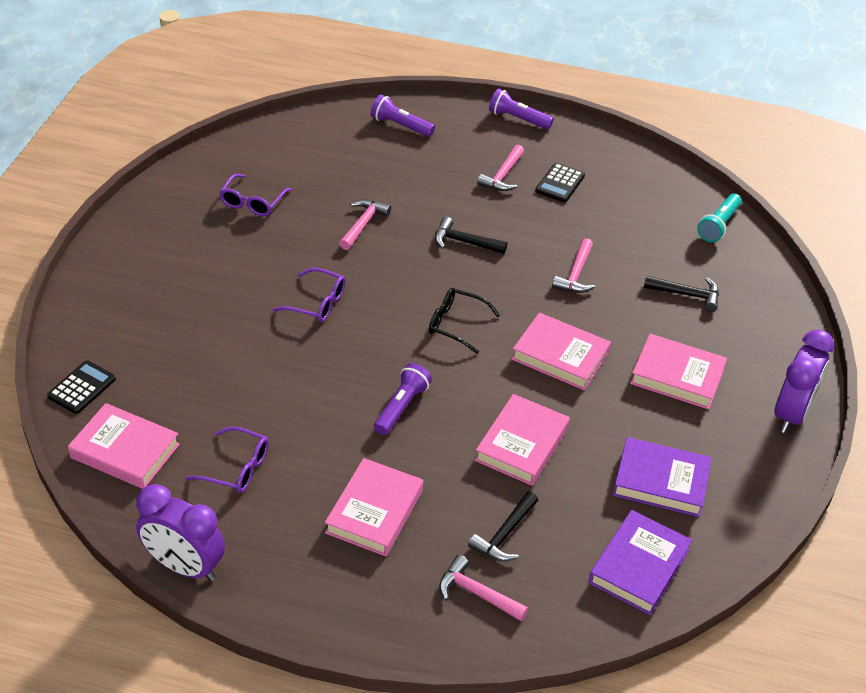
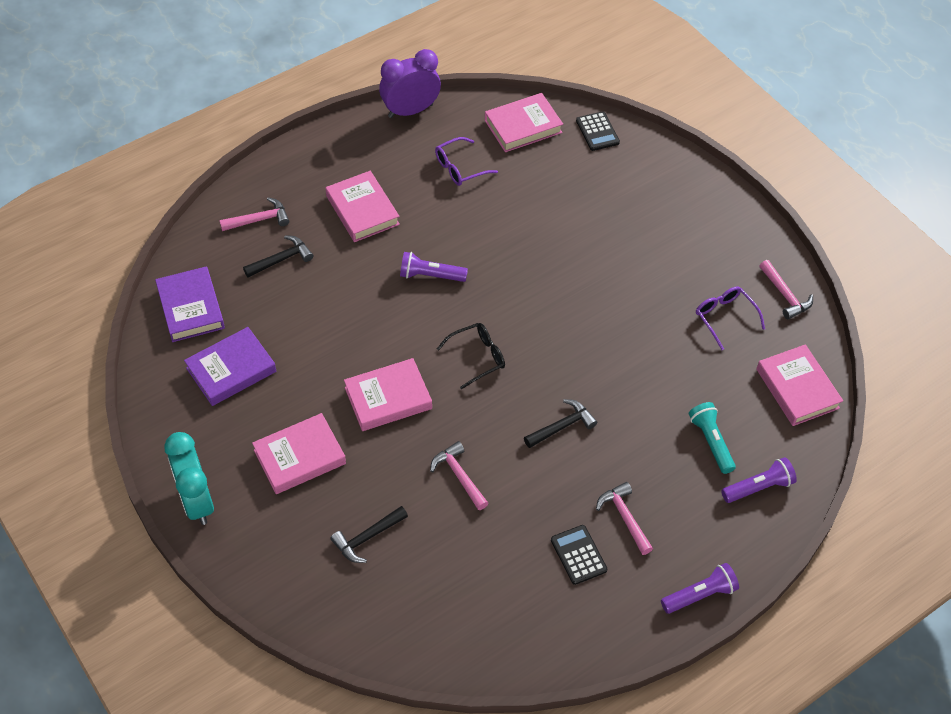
camera: 130 degrees right, 10 degrees up
purple glasses [273,268,346,322] -> none
pink hammer [339,199,391,250] -> pink hammer moved to [760,260,813,320]
purple flashlight [374,363,432,435] -> purple flashlight turned 120 degrees clockwise [400,252,468,282]
black hammer [468,491,539,562] -> black hammer turned 75 degrees clockwise [243,235,313,277]
pink book [475,394,570,486] -> pink book moved to [756,344,843,426]
turquoise flashlight [697,193,742,242] -> turquoise flashlight moved to [689,402,736,474]
purple clock [775,329,834,433] -> turquoise clock [164,432,214,525]

